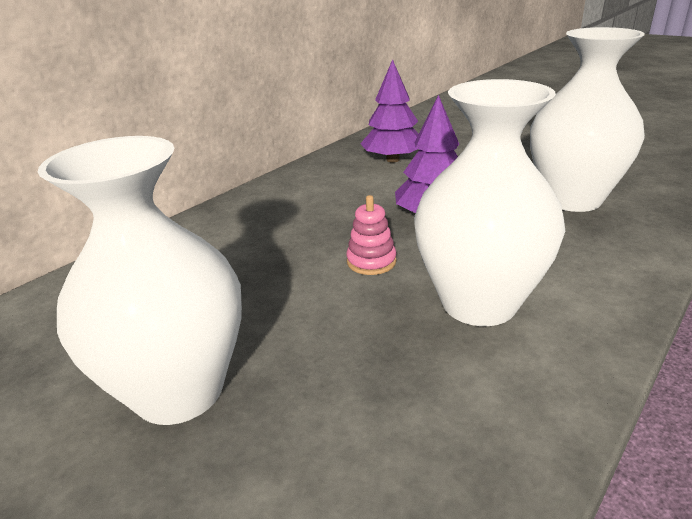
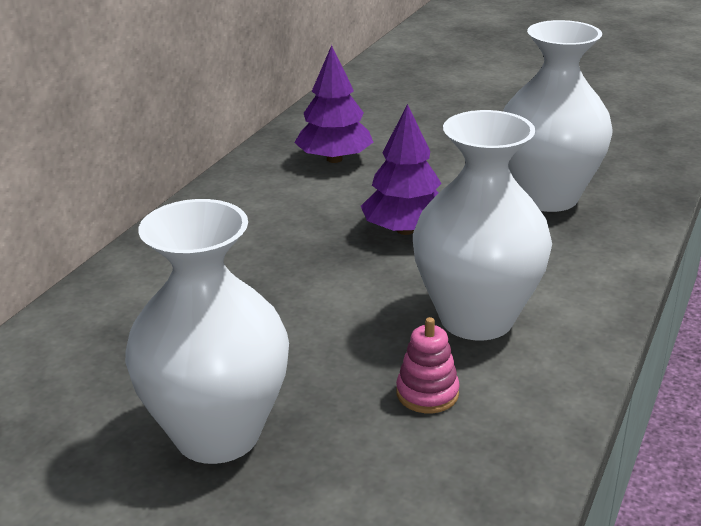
camera: 15 degrees left, 0 degrees up
pink stacking toy [346,195,397,275] -> pink stacking toy moved to [396,317,460,413]

